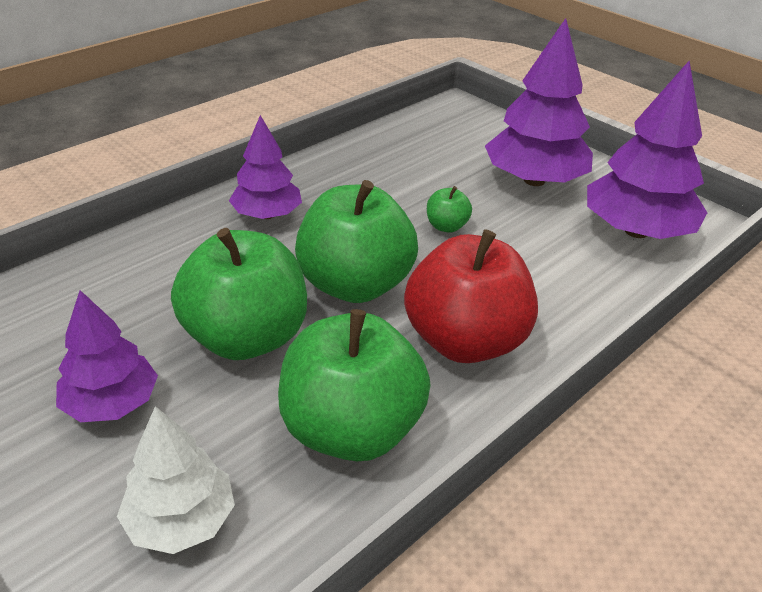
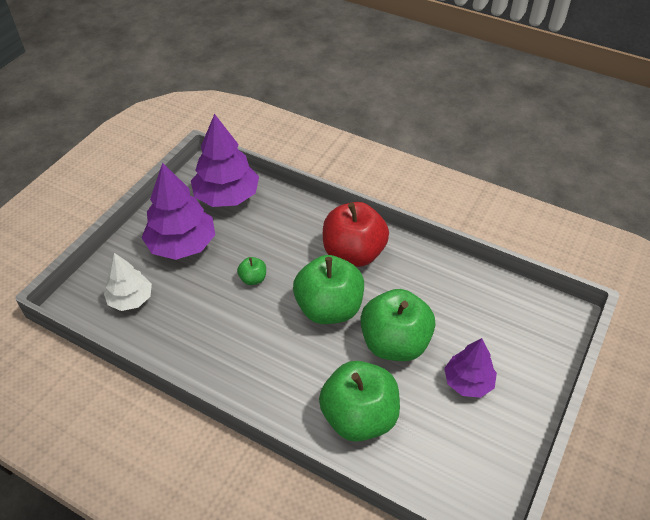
camera: 105 degrees left, 10 degrees up
white tree [117,406,235,554] -> white tree moved to [104,253,152,311]
purple tree [229,115,302,219] -> none
green apple [278,309,431,461] -> green apple moved to [319,361,400,442]

